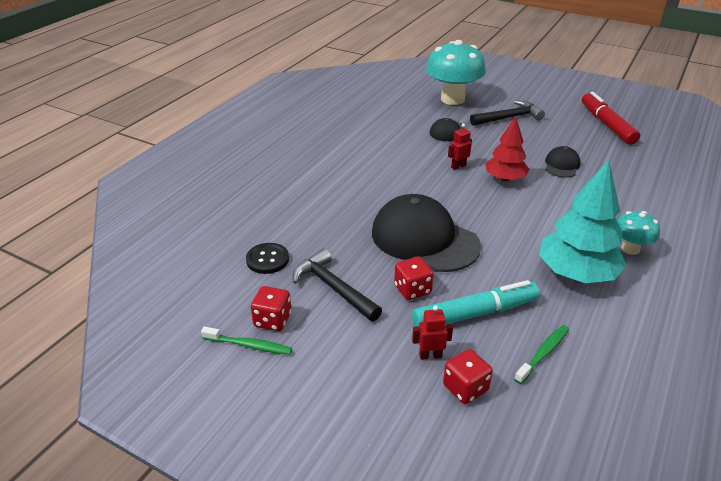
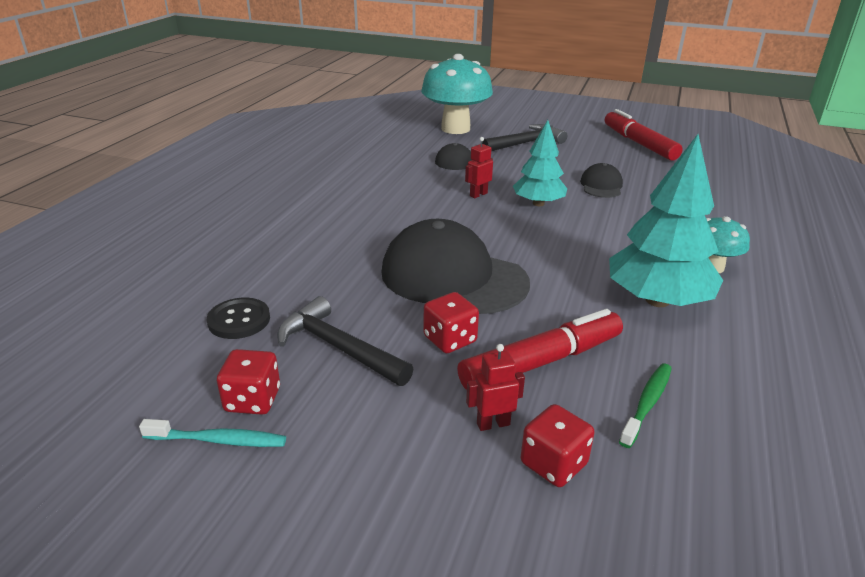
camera: 10 degrees left, 5 degrees down
green toothbrush [201,327,292,355] -> turquoise toothbrush [139,419,286,447]
turquoise marker [412,280,540,327] -> red marker [457,309,623,390]
red tree [485,117,529,181] -> turquoise tree [513,120,567,206]

